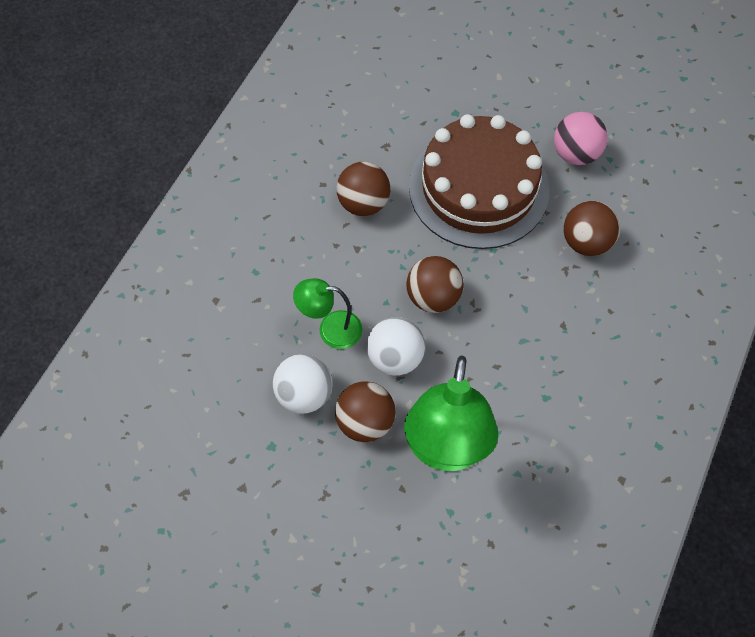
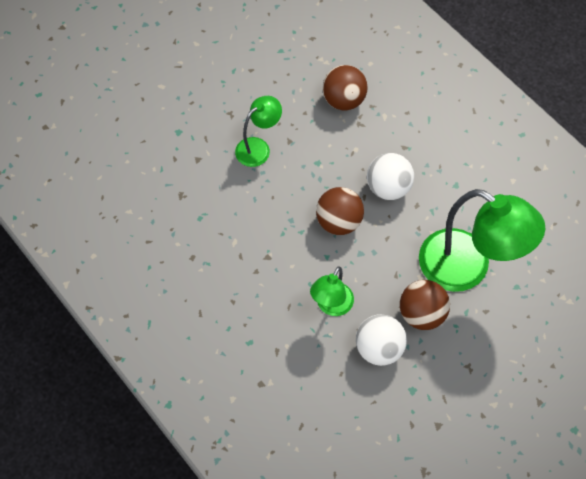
camera: 65 degrees left, 0 degrees up
brown ball [337,162,390,216] -> none
white ball [367,317,425,376] -> white ball moved to [367,153,414,200]
brown cake [409,114,549,249] -> green lamp [235,96,282,167]
pink ball [554,112,608,165] -> none

